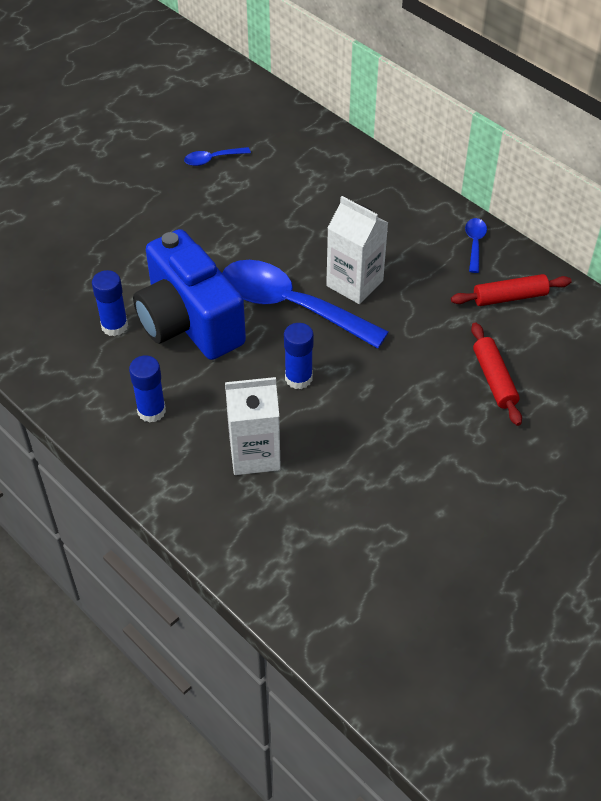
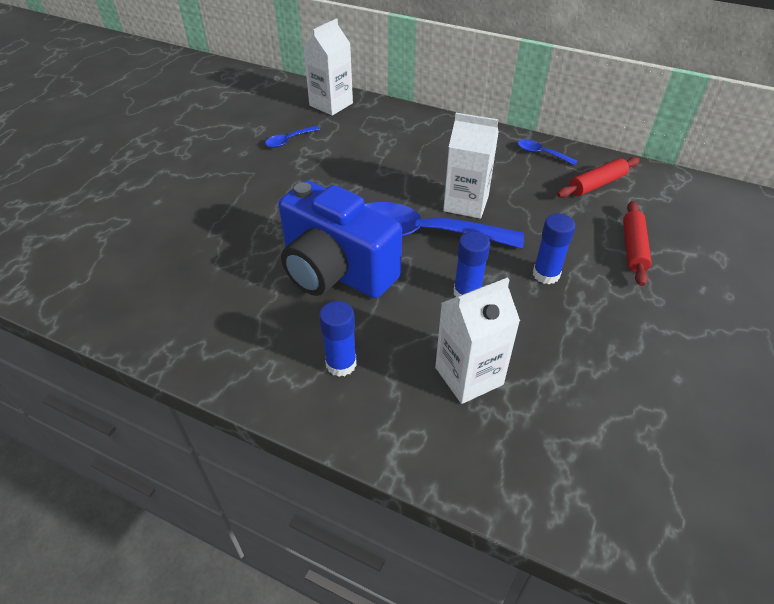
camera: 20 degrees left, 5 degrees down
blue glue stick [92,270,128,336] -> blue glue stick moved to [533,213,576,284]
blue spoon [465,218,487,273] -> blue spoon turned 45 degrees counterclockwise [517,139,577,166]
red rolling pin [471,322,522,426] -> red rolling pin turned 45 degrees clockwise [623,201,652,286]
none -> white carton [303,18,353,116]

